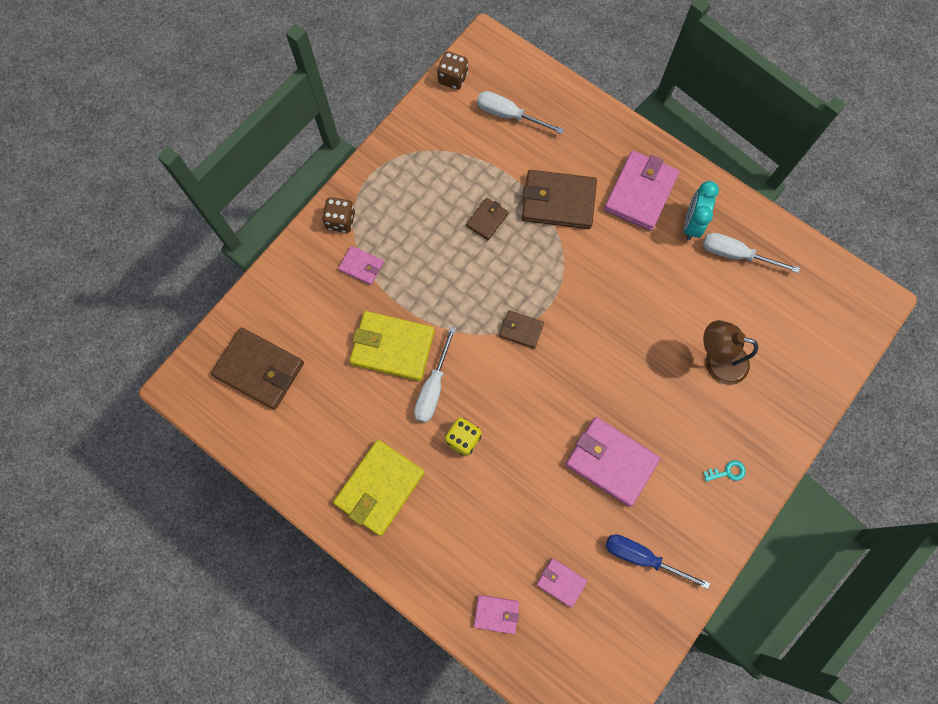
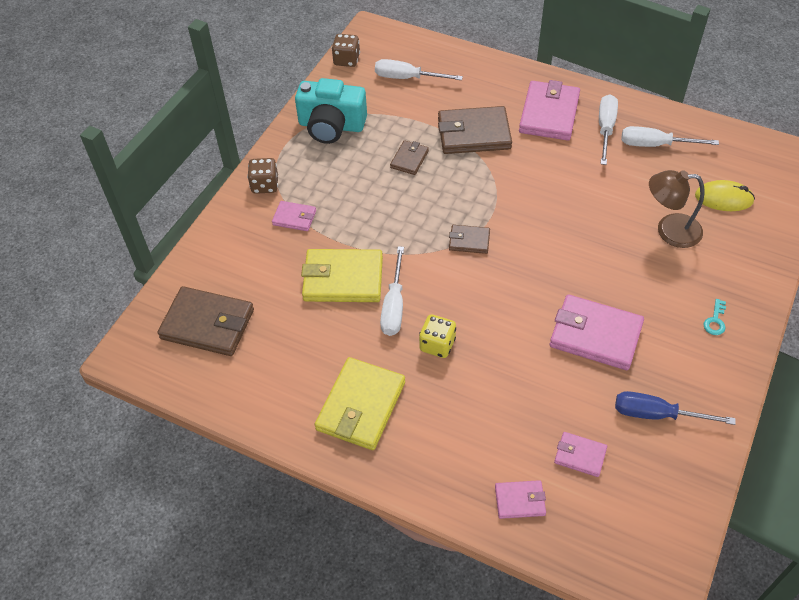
camera: 10 degrees left, 20 degrees down
turquoise clock [684,181,719,240] -> white screwdriver [599,94,618,165]
turquoise key [703,460,746,482] -> turquoise key turned 135 degrees clockwise [704,299,726,335]
none -> turquoise camera [295,78,367,144]
none -> yellow mouse [695,180,755,211]

